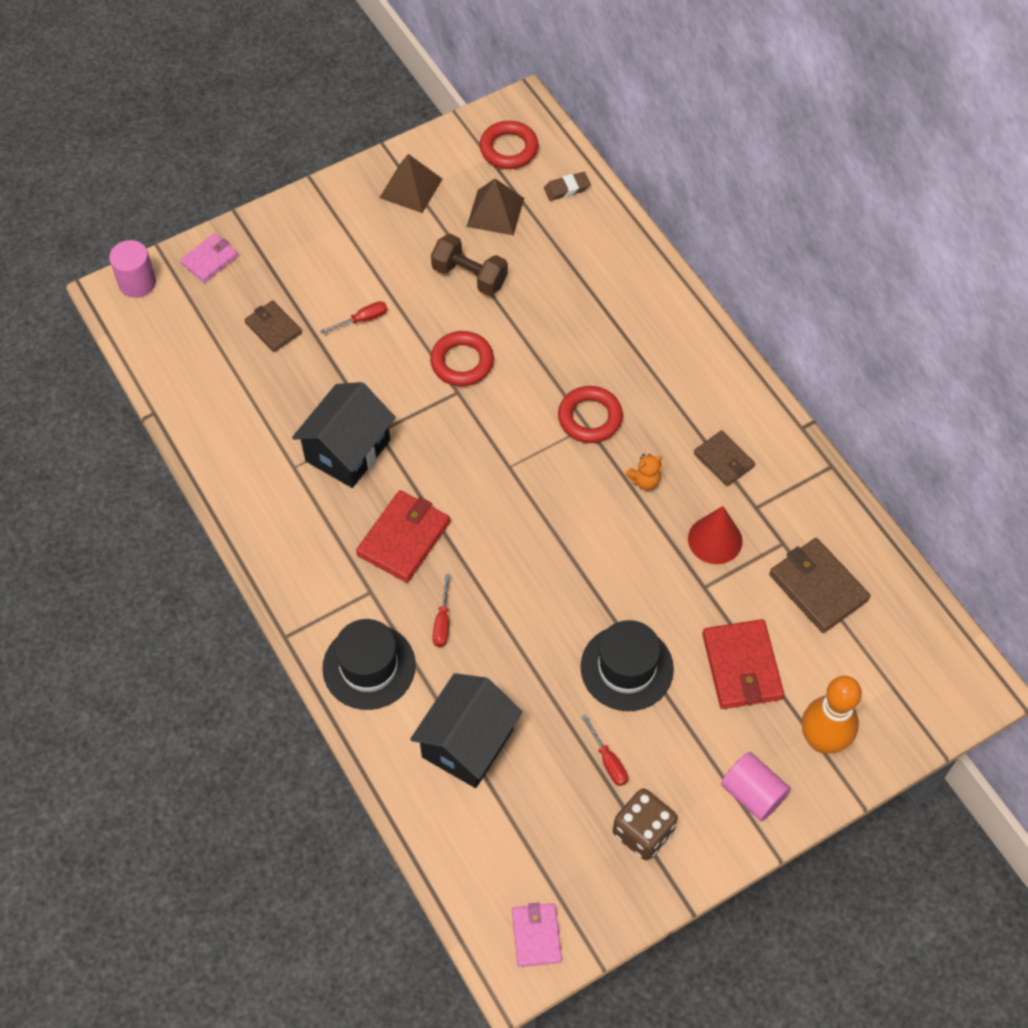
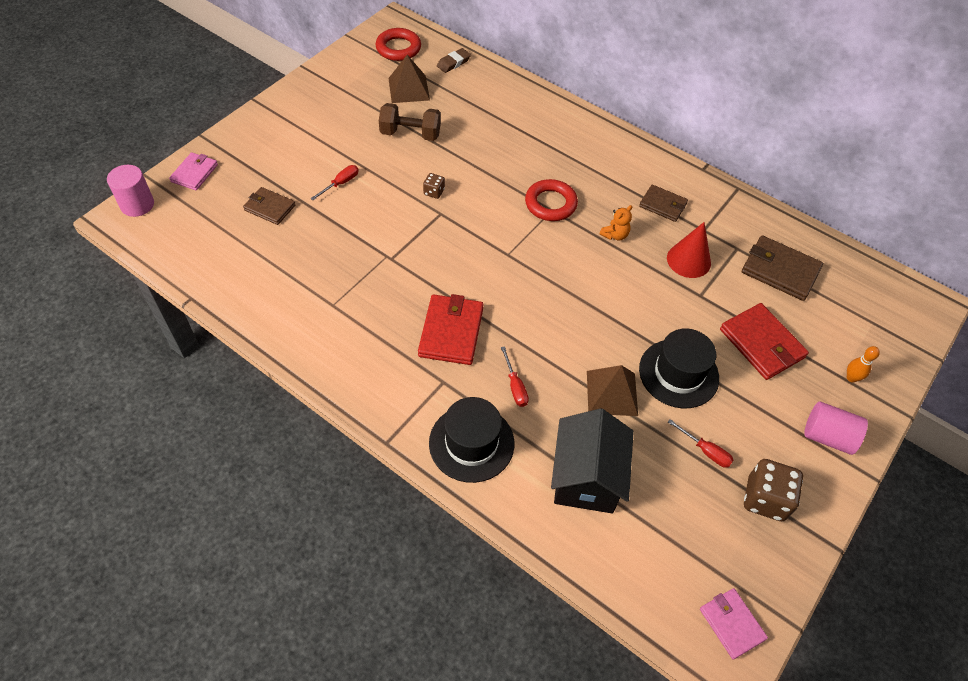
camera: 25 degrees left, 5 degrees down
black house [292,382,396,488] -> none
brown pyramid [379,154,442,213] -> brown pyramid moved to [587,365,638,416]
red ring [430,331,494,386] -> brown dice [423,173,445,199]
orange bowling pin [802,676,862,754] -> orange bowling pin [847,346,880,383], size x0.45

